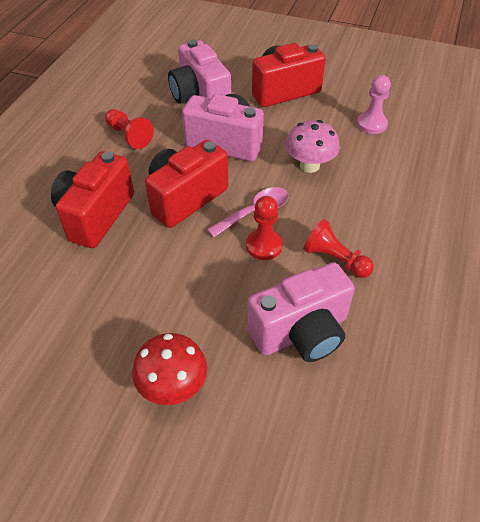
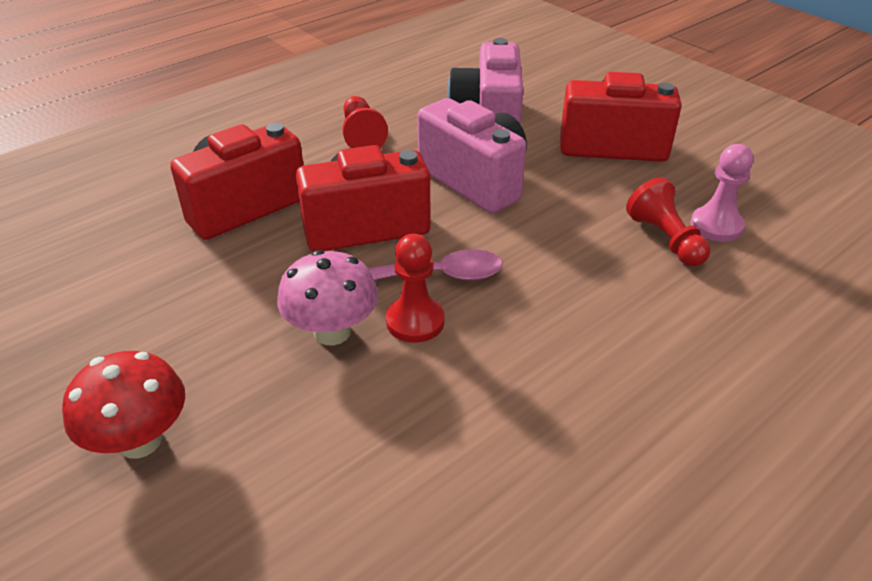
camera: 30 degrees right, 10 degrees down
pink camera [247,262,355,362] -> none
pink mushroom [285,120,340,173] -> pink mushroom moved to [277,250,378,345]
red pawn [303,219,374,278] -> red pawn moved to [626,177,711,266]

